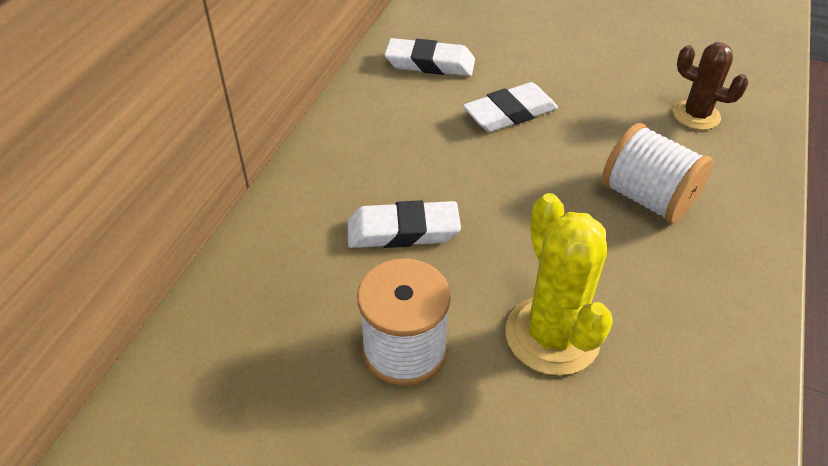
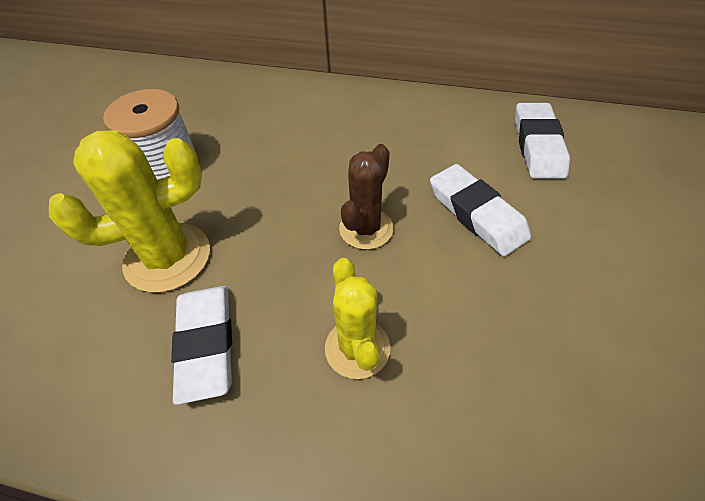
camera: 85 degrees right, 5 degrees up
white eraser [348,200,461,248] -> white eraser moved to [171,286,232,405]
white spool [602,123,713,224] -> yellow cactus [325,258,390,379]
brown cactus [673,42,749,130] -> brown cactus moved to [339,144,393,250]

